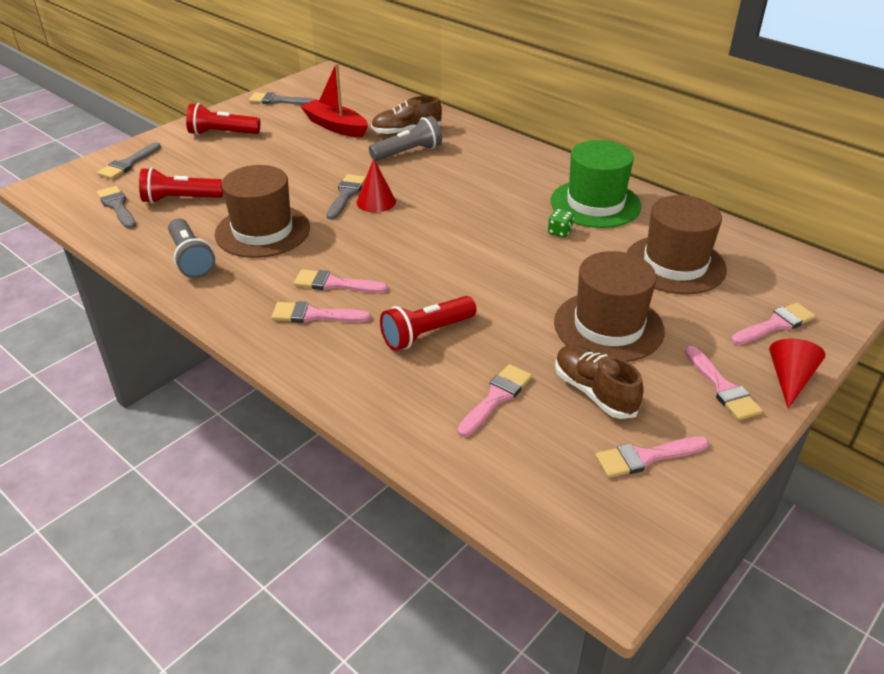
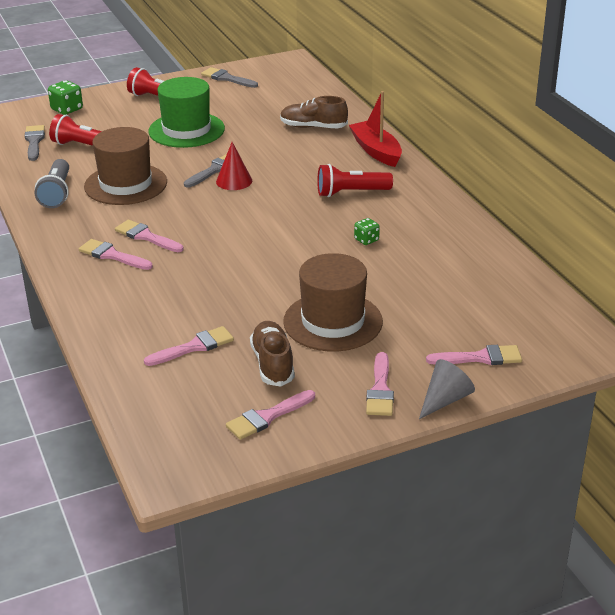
camera: 25 degrees right, 5 degrees down
grey brush [97,142,161,179] -> green dice [48,80,83,115]
red boat [300,63,368,137] -> red boat moved to [349,91,402,167]
grey flashlight [369,116,442,161] -> none
red flashlight [380,296,476,351] -> red flashlight moved to [317,164,393,197]
green hat [551,140,641,228] -> green hat moved to [148,77,225,148]
pink brush [595,436,709,478] -> pink brush turned 45 degrees counterclockwise [226,390,315,440]
brown hat [626,195,727,294] -> none
red cone [769,339,825,409] -> grey cone [419,359,475,419]

